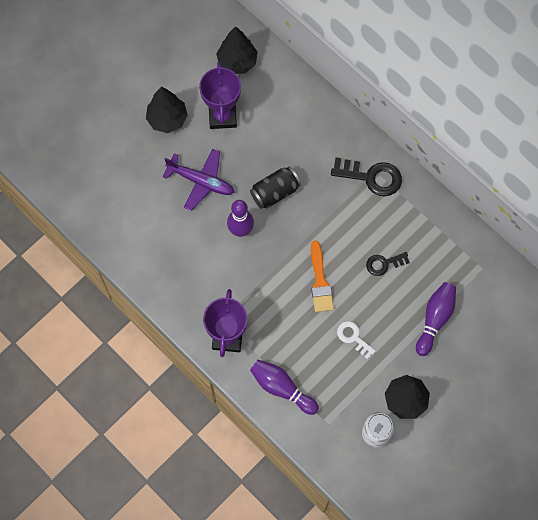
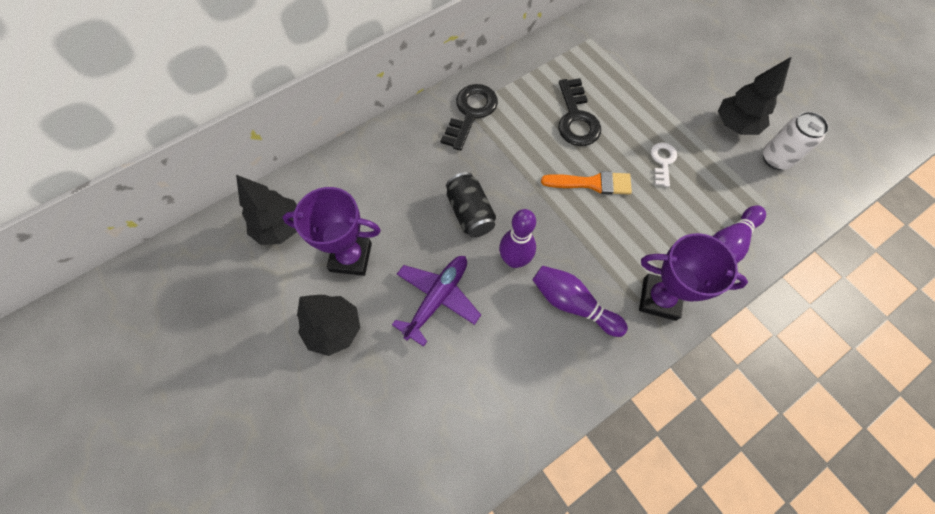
camera: 80 degrees left, 5 degrees down
white key [337,321,376,359] -> white key turned 135 degrees clockwise [651,142,677,187]
black key [366,252,410,276] -> black key [558,78,601,146], size x1.67
purple bowling pin [416,282,456,356] -> purple bowling pin moved to [533,265,628,337]

